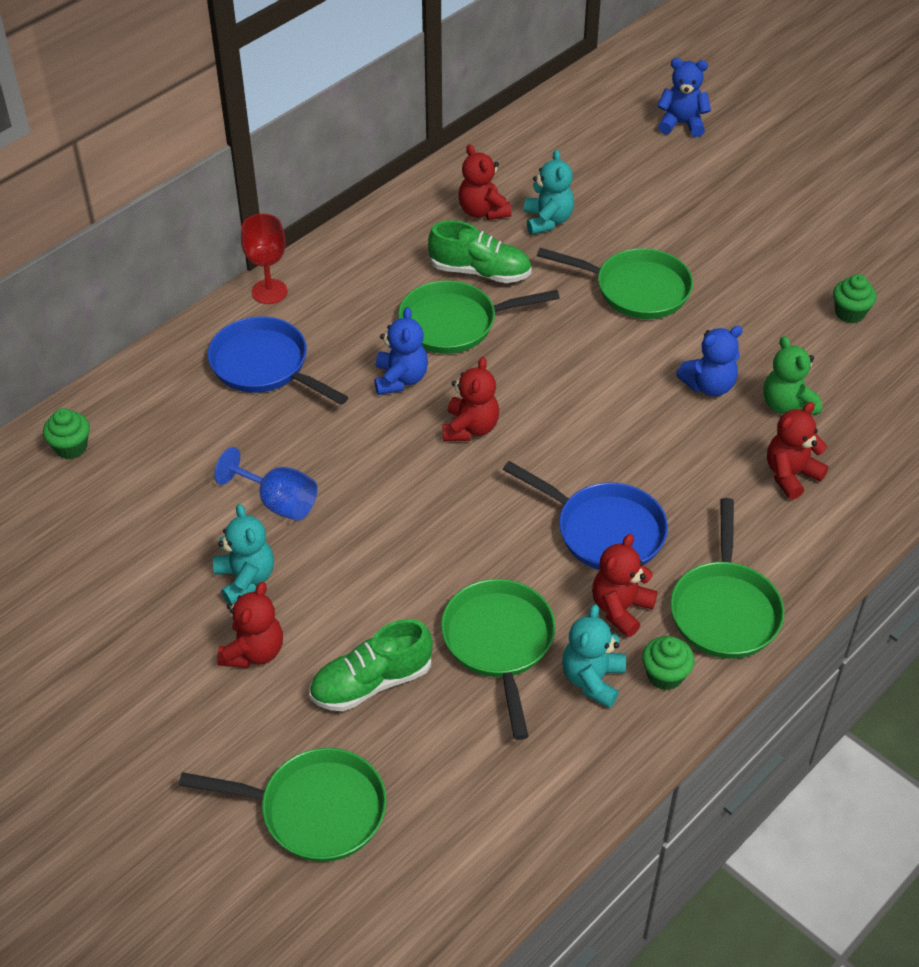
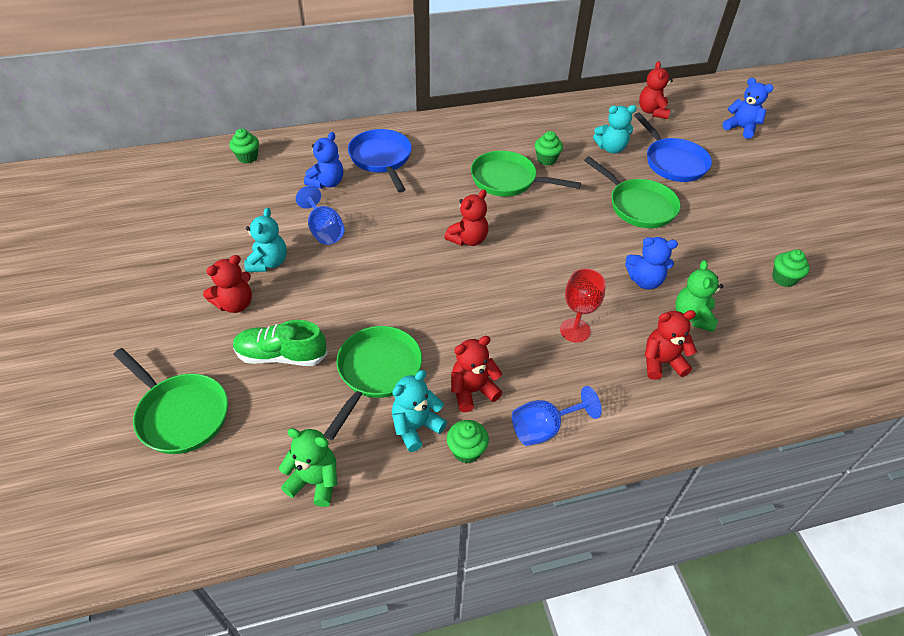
camera: 30 degrees right, 0 degrees up
red goblet [241,214,287,304] -> red goblet moved to [560,269,606,343]
blue teddy bear [375,307,428,395] -> blue teddy bear moved to [304,132,343,189]
green shoe [428,220,532,283] -> green cupcake [535,131,563,166]
red teddy bear [459,144,512,220] -> red teddy bear moved to [639,61,673,119]
blue pan [503,461,668,570] -> blue pan moved to [634,112,712,182]
turquoise teddy bear [524,150,574,235] -> turquoise teddy bear turned 60 degrees clockwise [593,105,637,154]
green pan [670,498,785,659] -> blue goblet [512,386,602,446]
none -> green teddy bear [279,428,337,507]

